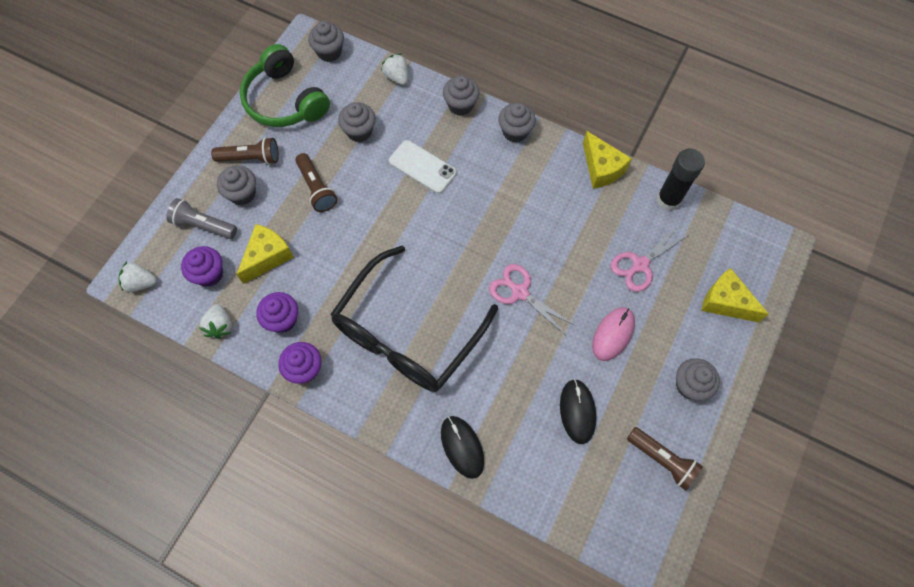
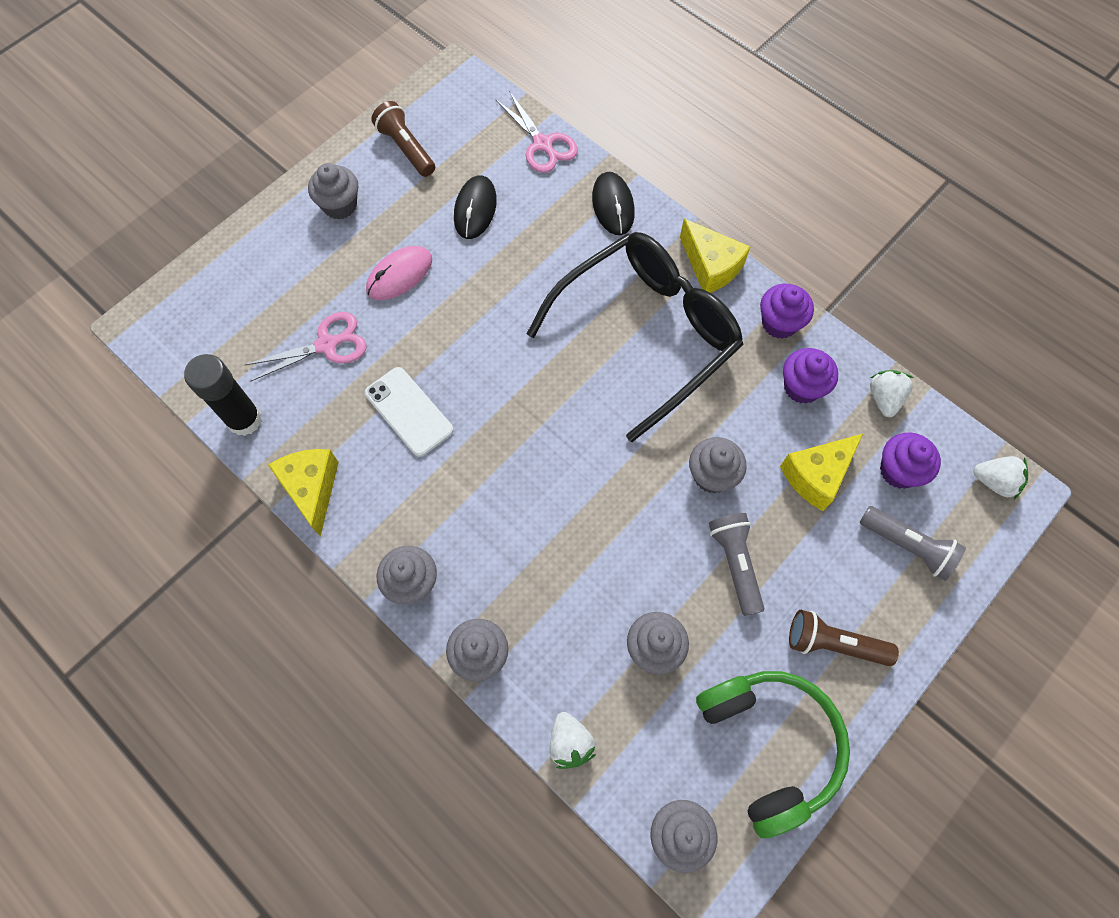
camera: 165 degrees left, 0 degrees up
grey cupcake [217,165,256,205] -> grey cupcake moved to [689,437,747,493]
brown flashlight [295,153,338,212] -> grey flashlight [709,513,764,616]
white phone [389,140,457,194] -> white phone moved to [365,367,453,457]
pink scissors [489,264,574,334] -> pink scissors moved to [496,91,578,173]
yellow cheese [701,268,769,322] -> yellow cheese moved to [680,219,750,293]

